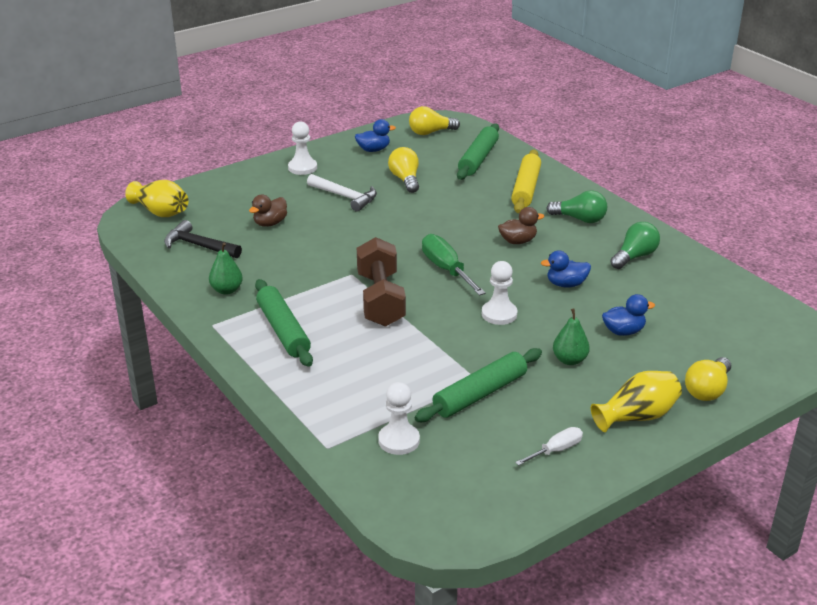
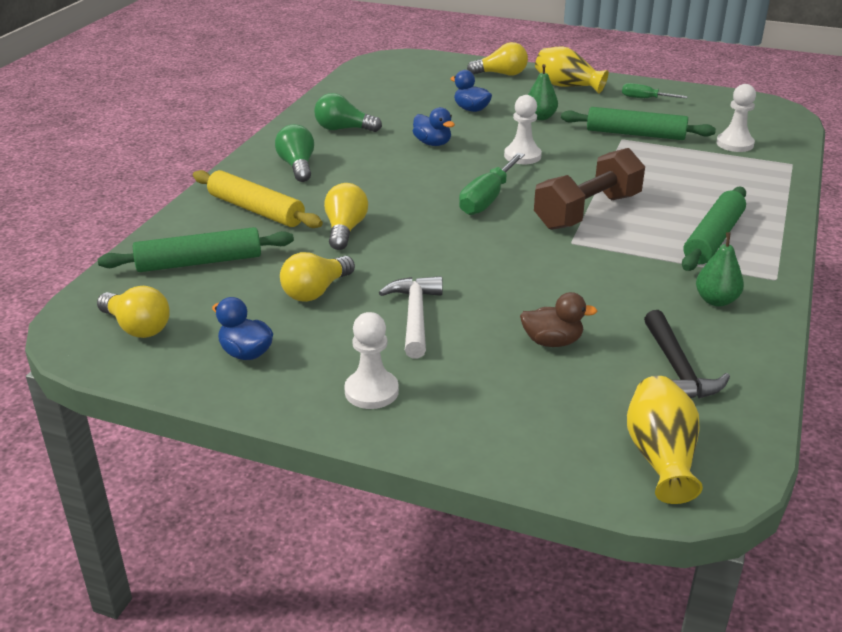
camera: 125 degrees left, 0 degrees up
brown duck [498,207,544,244] -> none
yellow rolling pin [511,150,541,213] -> yellow rolling pin turned 60 degrees clockwise [193,170,323,228]
white screwdriver [515,427,583,466] -> green screwdriver [622,83,688,98]
none -> yellow light bulb [324,183,368,250]

